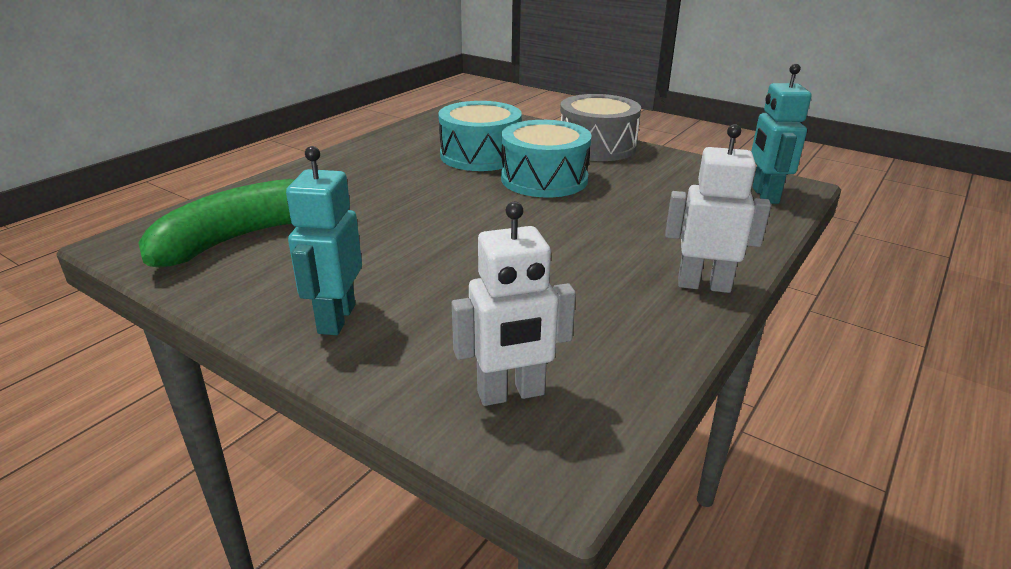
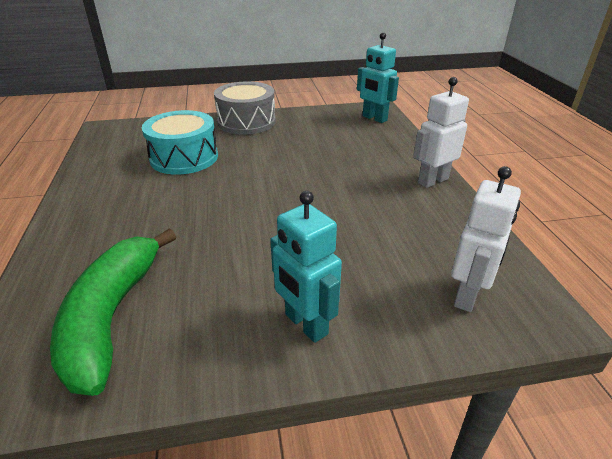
camera: 45 degrees left, 5 degrees up
turquoise drum [501,120,592,197] -> none

